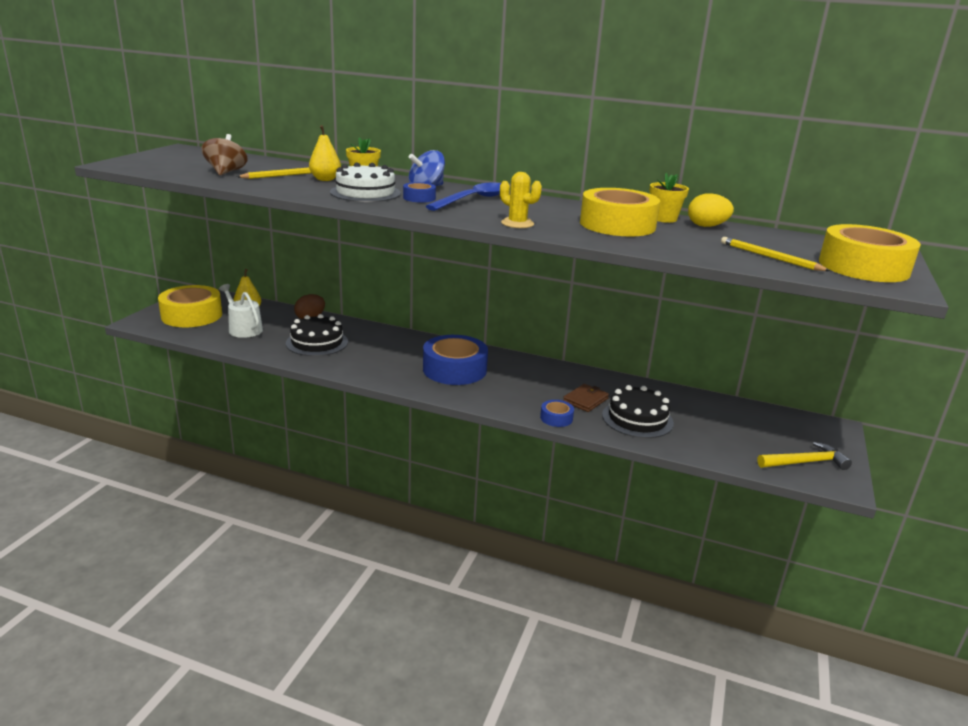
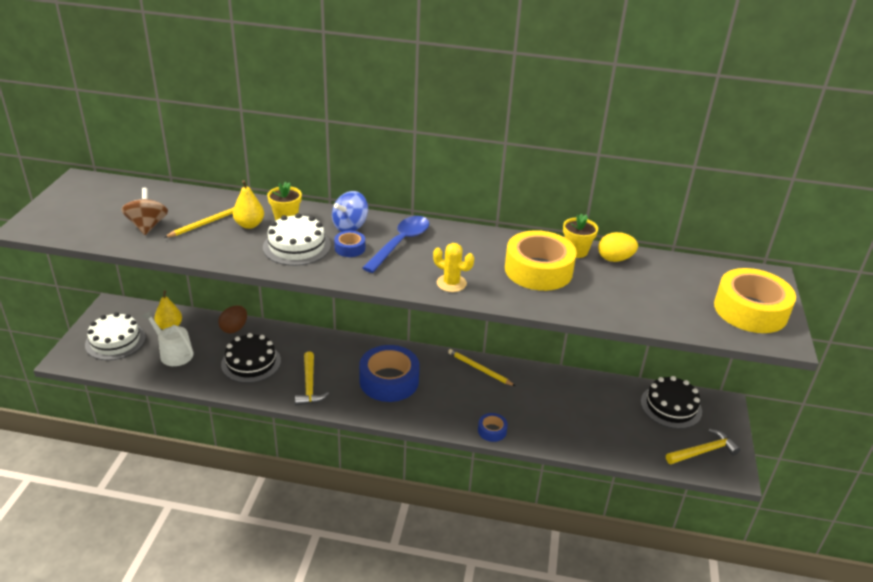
camera: 10 degrees left, 10 degrees up
yellow tape [158,285,222,327] -> white cake [85,312,146,360]
brown wallet [563,384,609,412] -> none
black cake [602,385,674,438] -> black cake moved to [641,376,702,429]
yellow pencil [721,237,830,271] -> yellow pencil moved to [448,349,515,386]
none -> yellow hammer [295,352,329,405]

